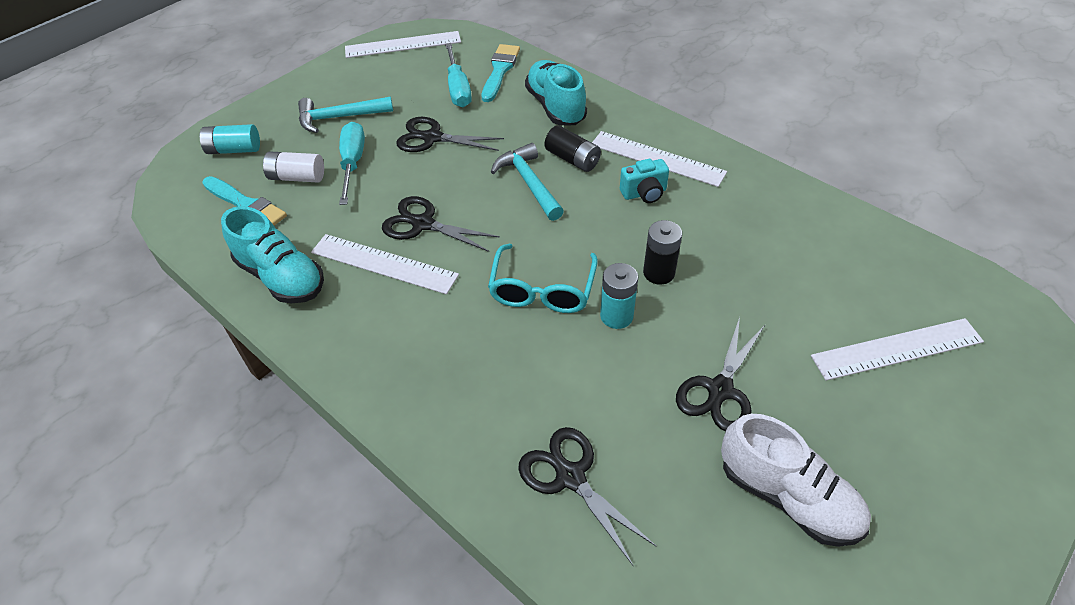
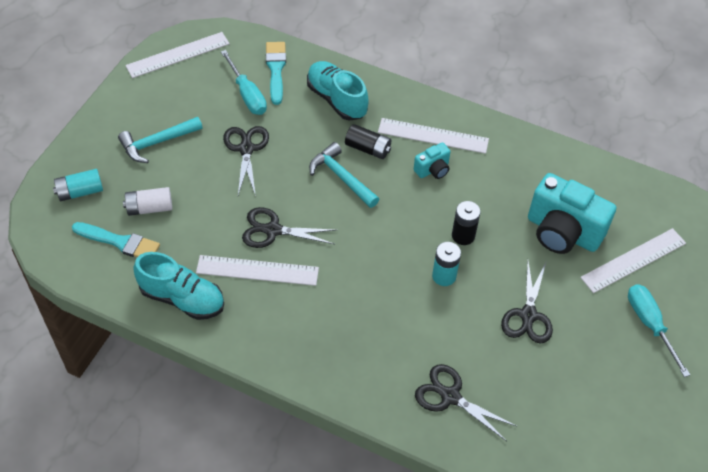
camera: 20 degrees left, 5 degrees up
turquoise screwdriver [339,122,365,205] -> turquoise screwdriver moved to [628,284,690,377]
black scissors [396,117,504,152] -> black scissors turned 90 degrees clockwise [223,126,269,196]
turquoise glasses [488,244,598,313] -> none
white shoe [721,414,871,547] -> none
none -> turquoise camera [528,173,616,254]

